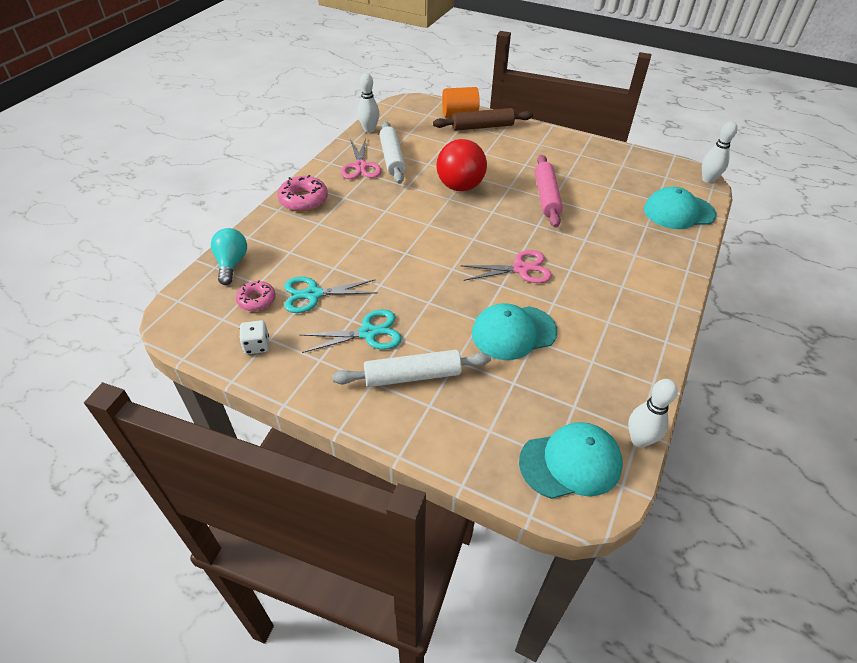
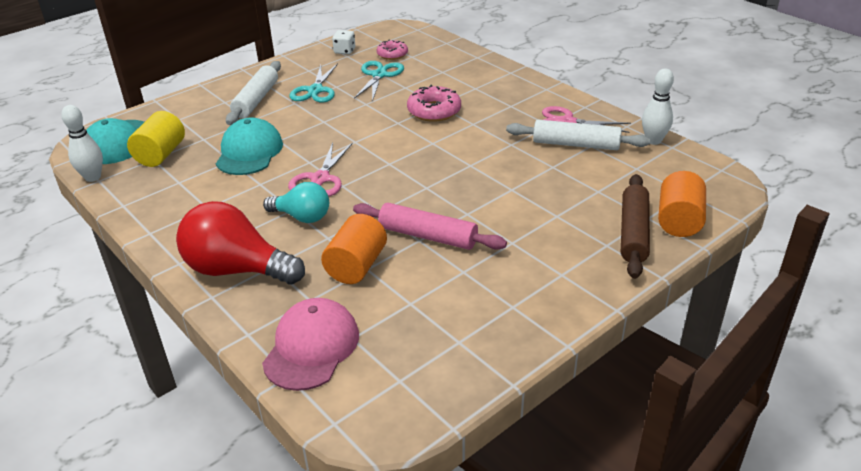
camera: 115 degrees right, 10 degrees down
turquoise light bulb [211,228,247,285] -> turquoise light bulb moved to [263,182,329,223]
pink donut [278,175,328,212] -> pink donut moved to [407,85,461,122]
red light bulb [436,139,487,191] -> red light bulb moved to [176,201,305,285]
turquoise cap [644,187,716,229] -> pink cap [262,298,359,391]
white bowling pin [702,121,738,183] -> none
none -> yellow cylinder [127,111,185,167]
none -> orange cylinder [321,214,387,284]

